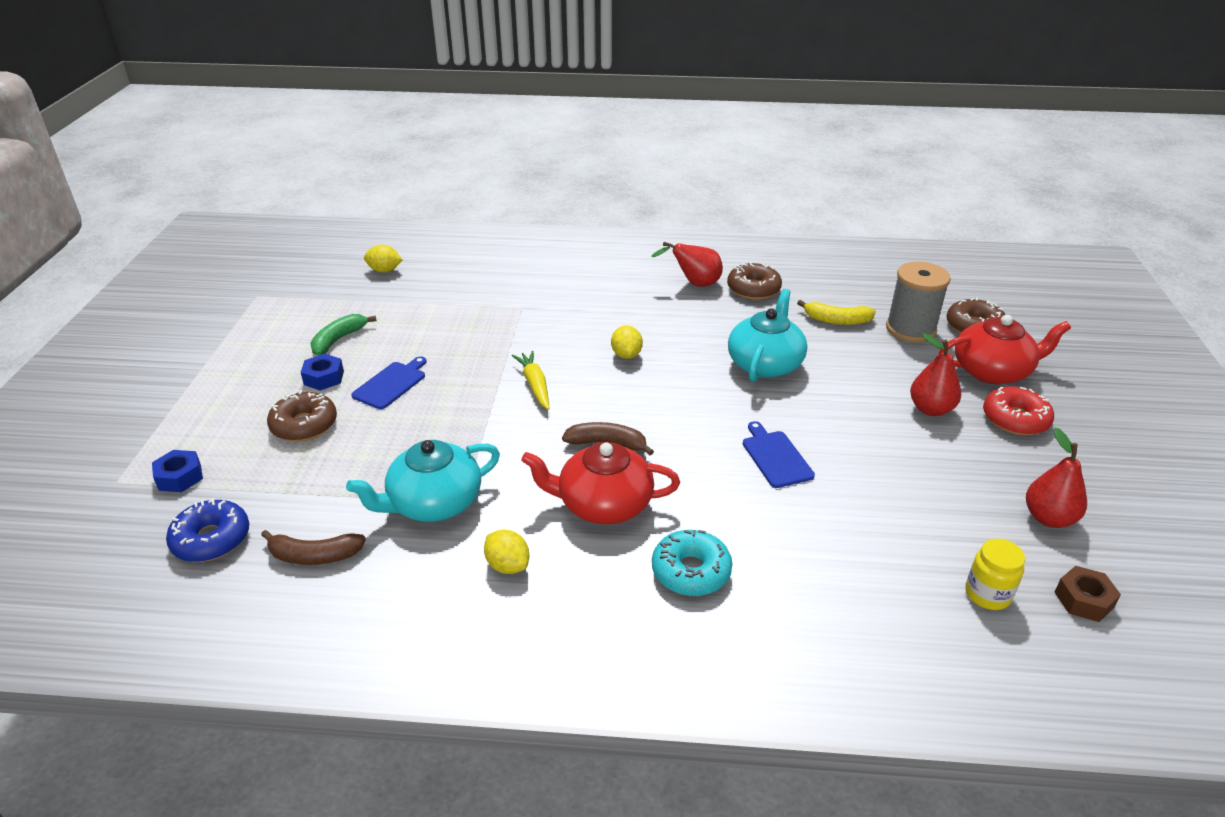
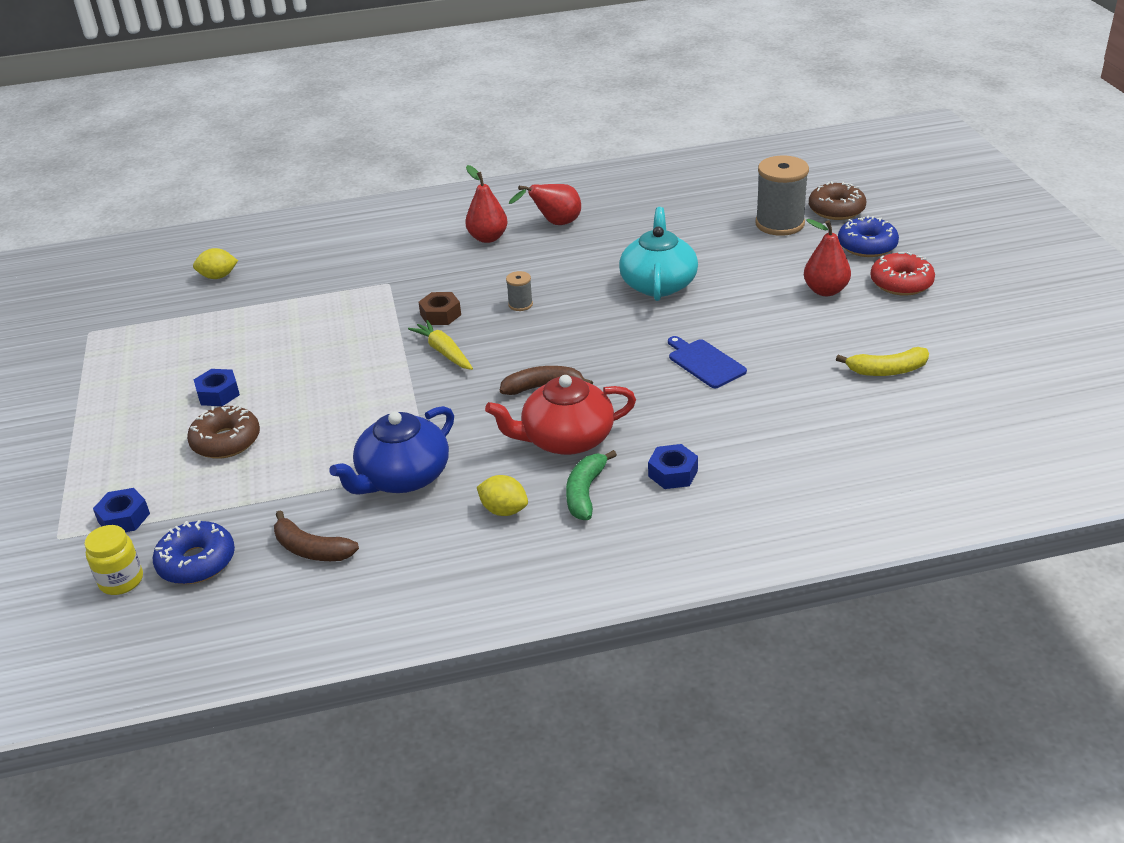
camera: 15 degrees left, 0 degrees up
brown banana [261,530,366,565] -> brown banana turned 45 degrees clockwise [274,510,359,561]
green banana [310,314,377,356] -> green banana moved to [566,450,617,520]
turquoise teapot [346,440,500,522] -> blue teapot [329,406,454,495]
blue cutting board [351,356,427,409] -> none
yellow lemon [611,325,643,359] -> grey spool [506,271,533,311]
turquoise donut [652,530,732,596] -> blue nut [648,444,698,489]
brown donut [727,262,782,300] -> none
yellow banana [797,300,876,325] -> yellow banana moved to [836,347,929,376]
red teapot [939,315,1071,384] -> blue donut [838,215,899,257]
yellow jar [965,538,1025,610] -> yellow jar moved to [84,525,143,595]
red pear [1026,428,1087,528] -> red pear moved to [465,165,508,243]
brown nut [1055,566,1121,622] -> brown nut moved to [418,292,461,325]

